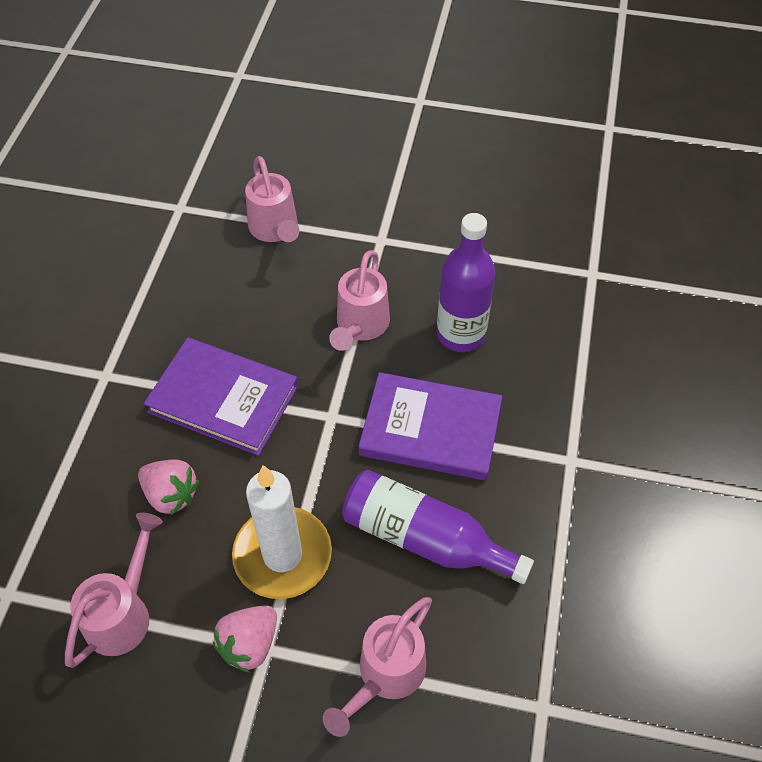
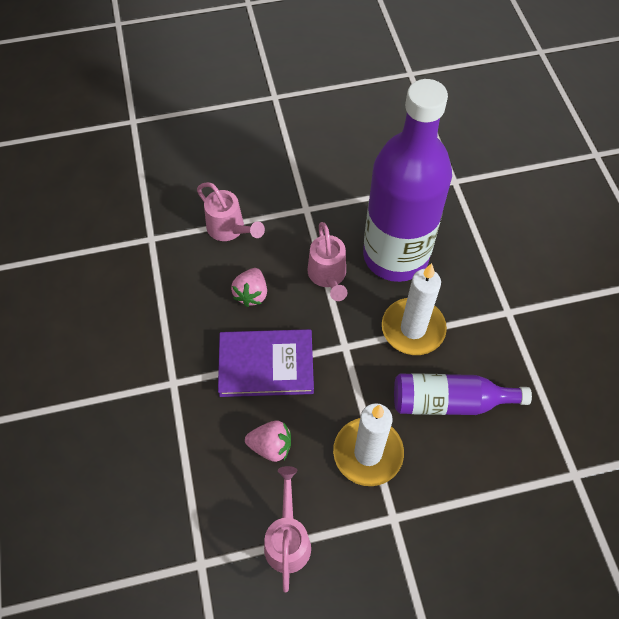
camera: 25 degrees left, 5 degrees up
pink strawberry [213,605,277,673] -> pink strawberry moved to [231,268,267,307]
pink watering can [323,597,432,737] -> none
purple book [358,372,503,481] -> white candle [382,263,447,355]
purple bottle [437,213,495,352] -> purple bottle [363,79,452,282], size x1.89

